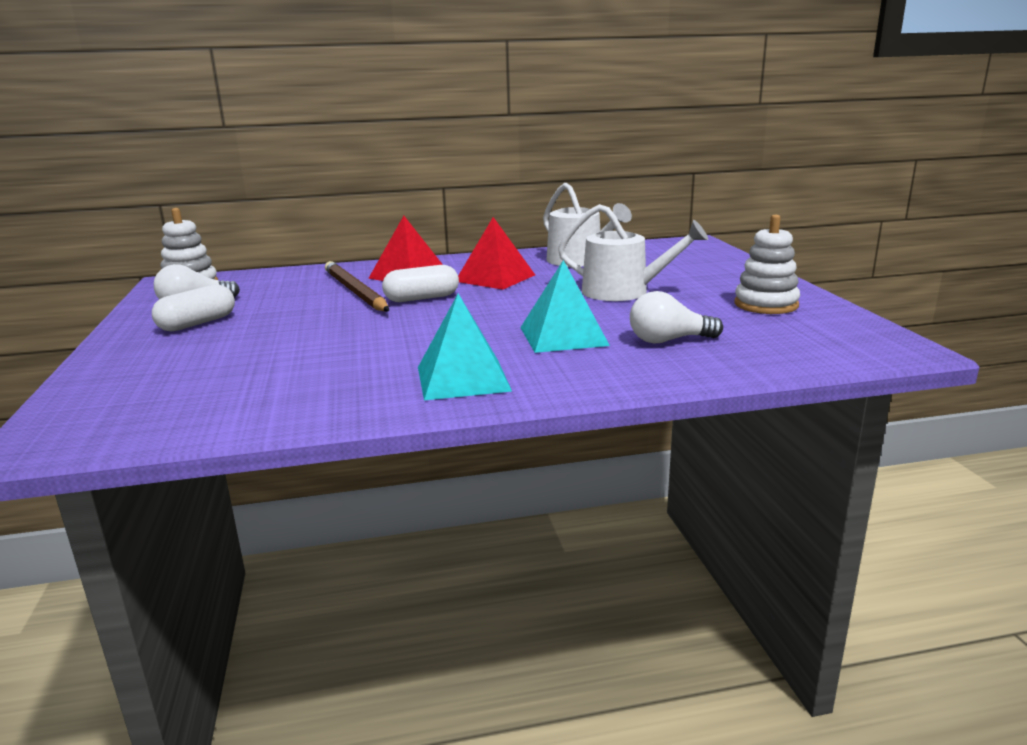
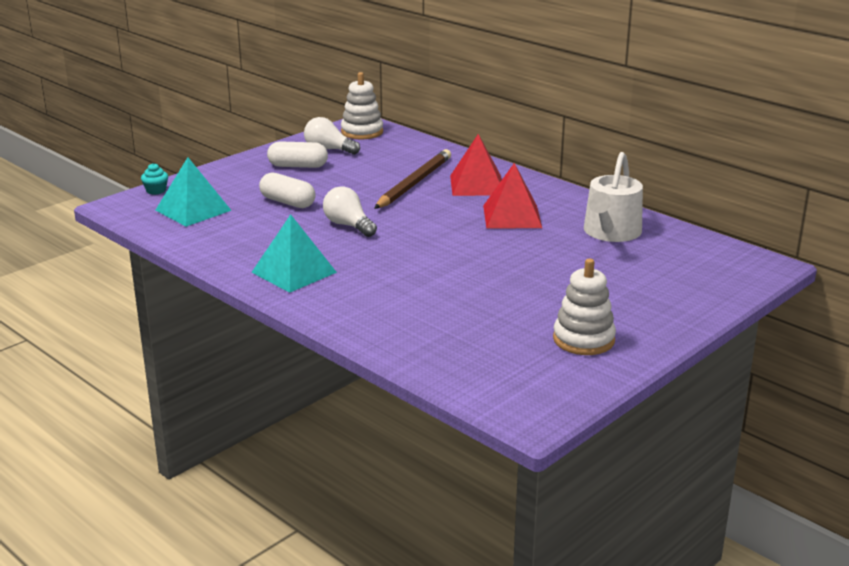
camera: 55 degrees right, 5 degrees up
white capsule [382,265,459,302] -> white capsule moved to [259,172,315,208]
turquoise pyramid [520,260,610,353] -> turquoise pyramid moved to [155,157,232,227]
white watering can [558,204,708,301] -> none
white light bulb [630,291,723,343] -> white light bulb moved to [323,186,377,237]
none -> turquoise cupcake [141,163,168,195]

